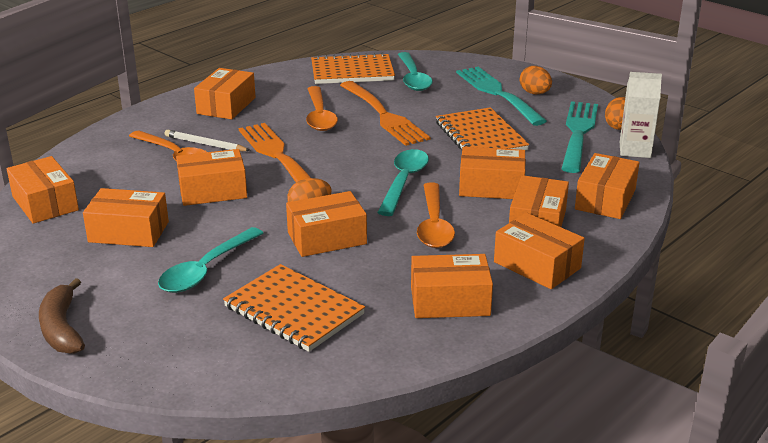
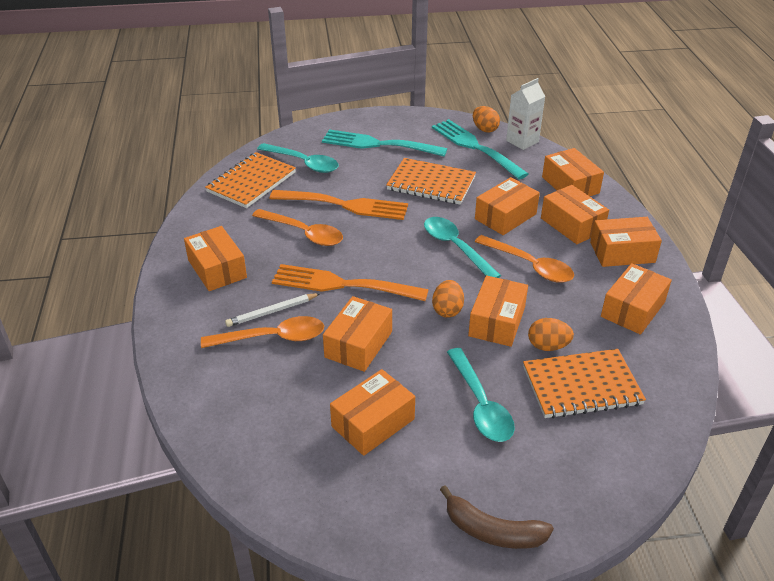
camera: 50 degrees left, 10 degrees up
orange box [7,156,79,224] -> none
orange egg [520,66,552,94] -> orange egg moved to [528,318,574,351]

